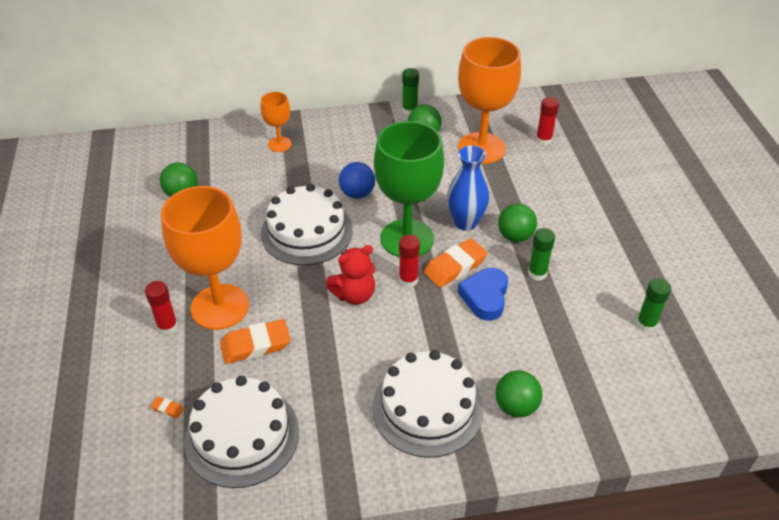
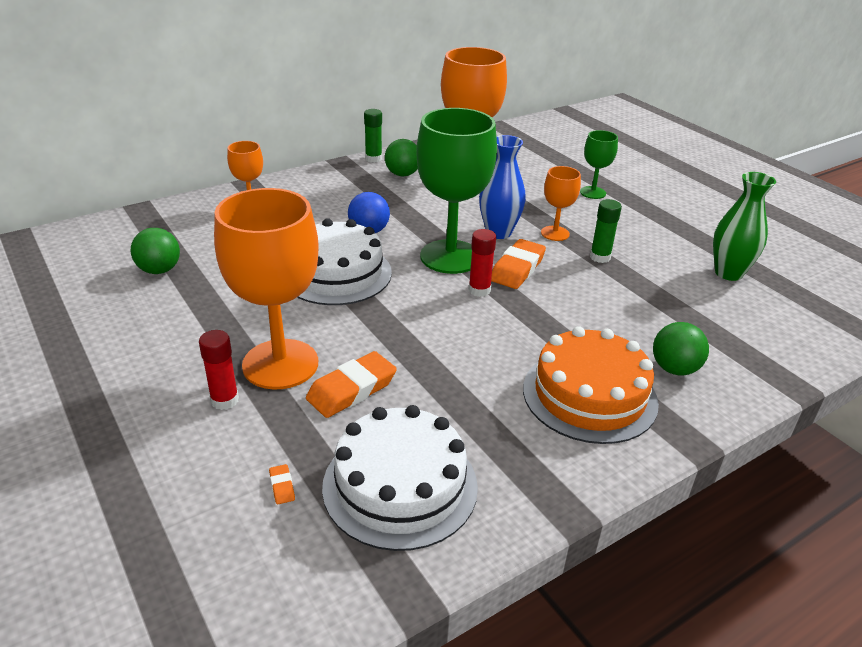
camera: 25 degrees left, 10 degrees down
orange eraser [151,397,184,418] -> orange eraser turned 75 degrees clockwise [269,464,295,504]
red teddy bear [326,245,376,305] -> none
white cake [372,350,483,458] -> orange cake [523,326,659,444]
blue heart [458,268,508,321] -> none
green ball [498,204,537,242] -> orange goblet [541,166,581,241]
red glue stick [536,97,559,145] -> none
green glue stick [636,278,671,332] -> green vase [713,172,776,281]
none -> green goblet [580,130,618,199]

